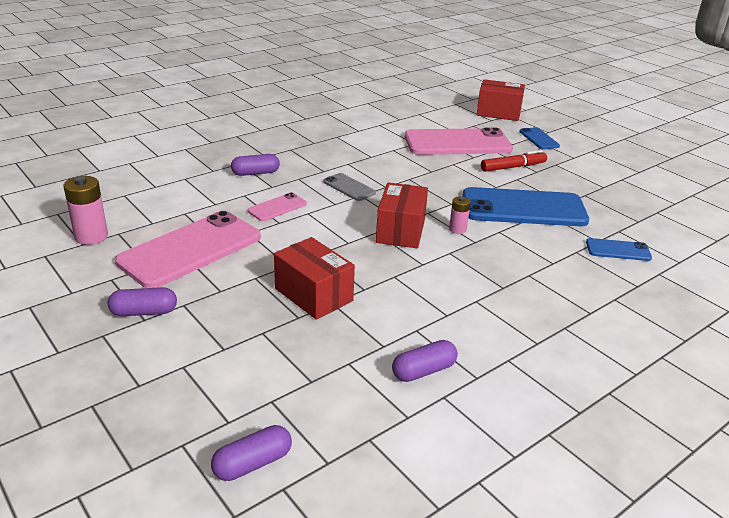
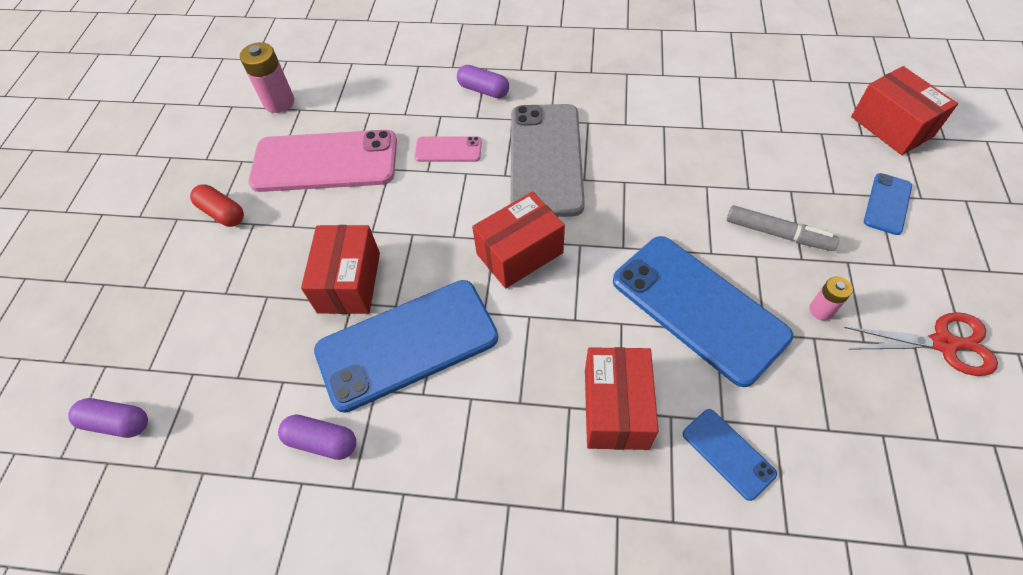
camera: 50 degrees right, 25 degrees up
purple capsule [108,287,177,316] -> red capsule [190,184,244,227]
grey phone [323,173,376,201] -> grey phone [511,104,585,217], size x2.16
pink phone [405,127,513,155] -> none
pink battery [449,196,471,234] -> pink battery moved to [809,277,853,320]
red marker [481,150,547,172] -> grey marker [727,205,839,251]
none -> blue phone [314,280,498,413]
none -> red box [585,347,658,450]
none -> red scissors [845,312,998,376]

